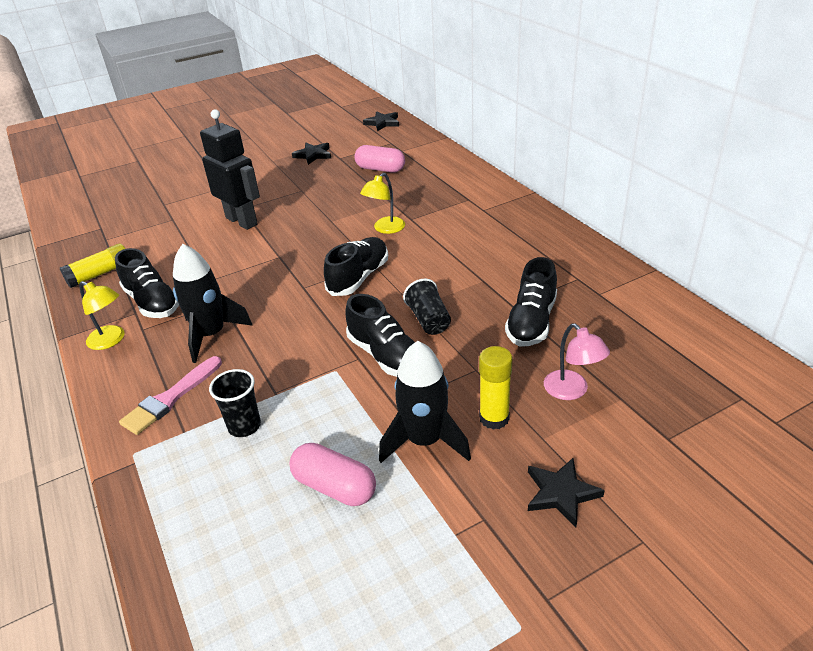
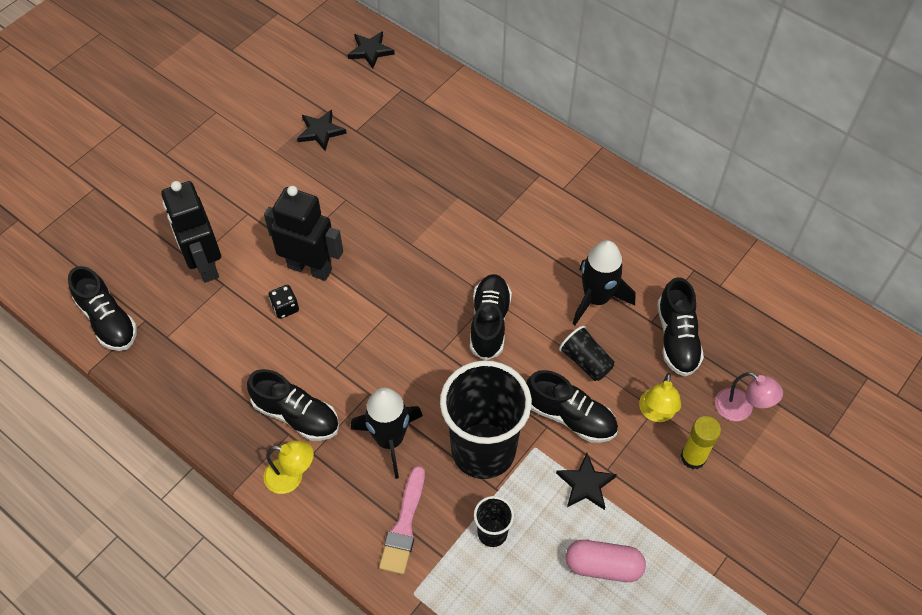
camera: 25 degrees left, 20 degrees up
yellow glue stick [60,243,125,288] -> none
pink capsule [355,145,405,173] -> none
yellow lamp [360,173,405,234] -> yellow lamp moved to [639,373,681,422]
black rocket [379,341,471,463] -> black rocket moved to [572,240,635,325]
black star [528,458,605,527] -> black star moved to [556,453,617,510]
none -> black shoe [68,266,137,351]
none -> black robot [161,181,221,283]
none -> black dice [268,285,299,319]
none -> black cup [440,360,532,479]

